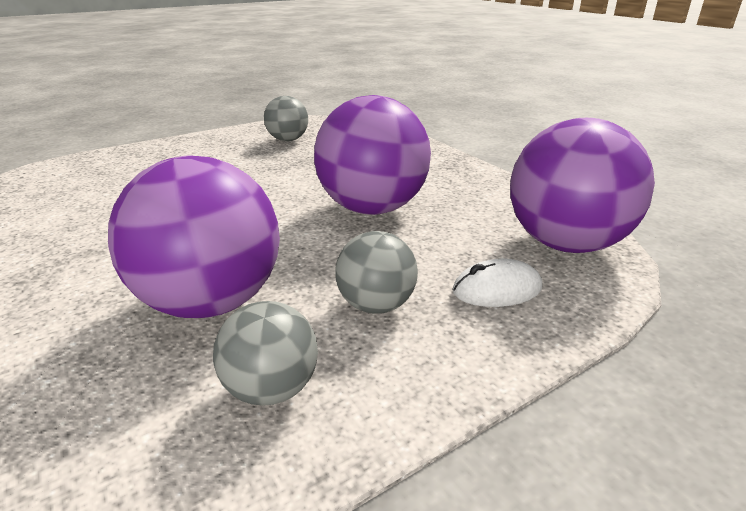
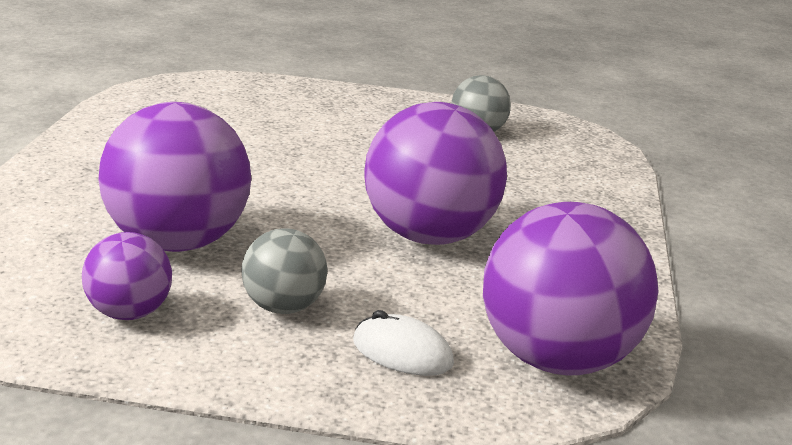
camera: 40 degrees right, 5 degrees down
grey ball [213,301,318,406] -> purple ball [82,232,172,320]

